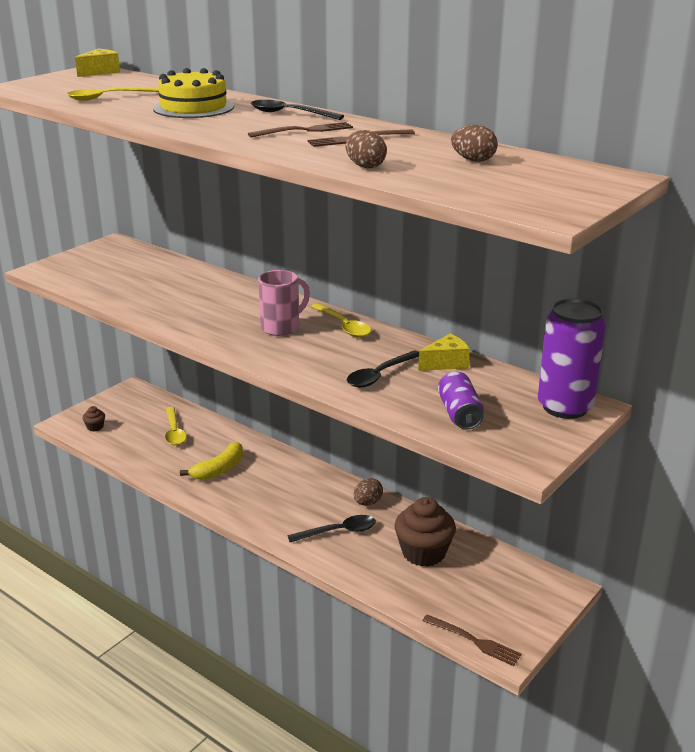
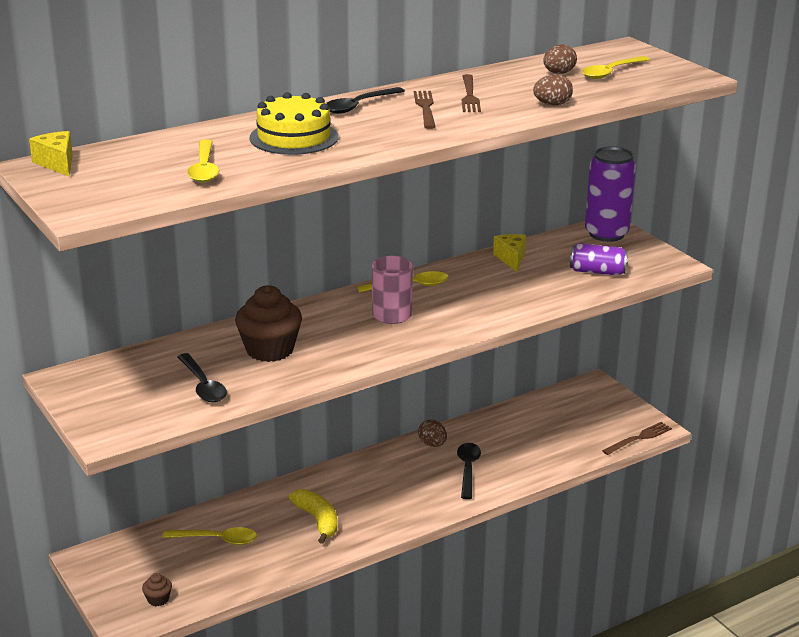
camera: 70 degrees left, 0 degrees up
black spoon [347,351,419,387] -> black spoon moved to [178,353,227,402]
brown cupcake [394,497,456,567] -> brown cupcake moved to [235,285,302,362]
none -> yellow spoon [582,56,650,79]

